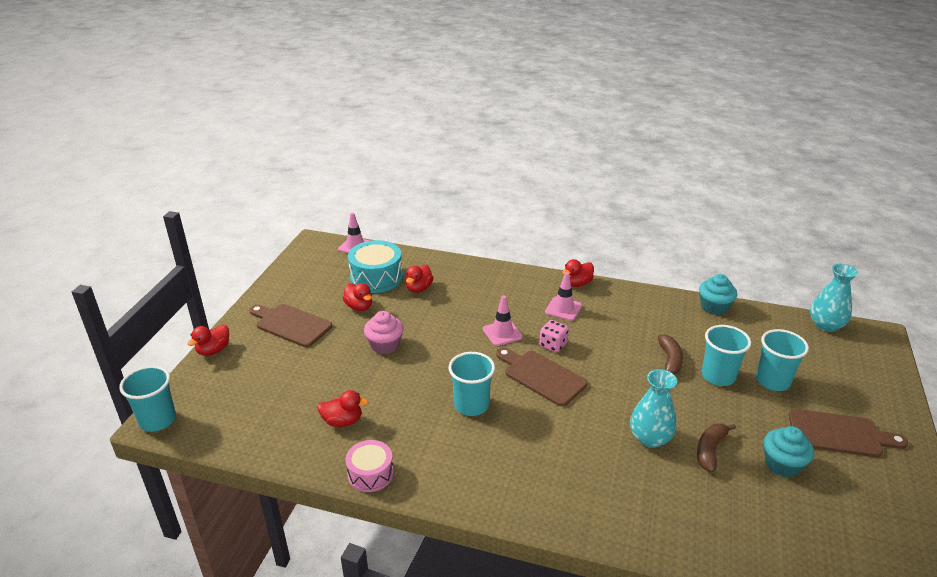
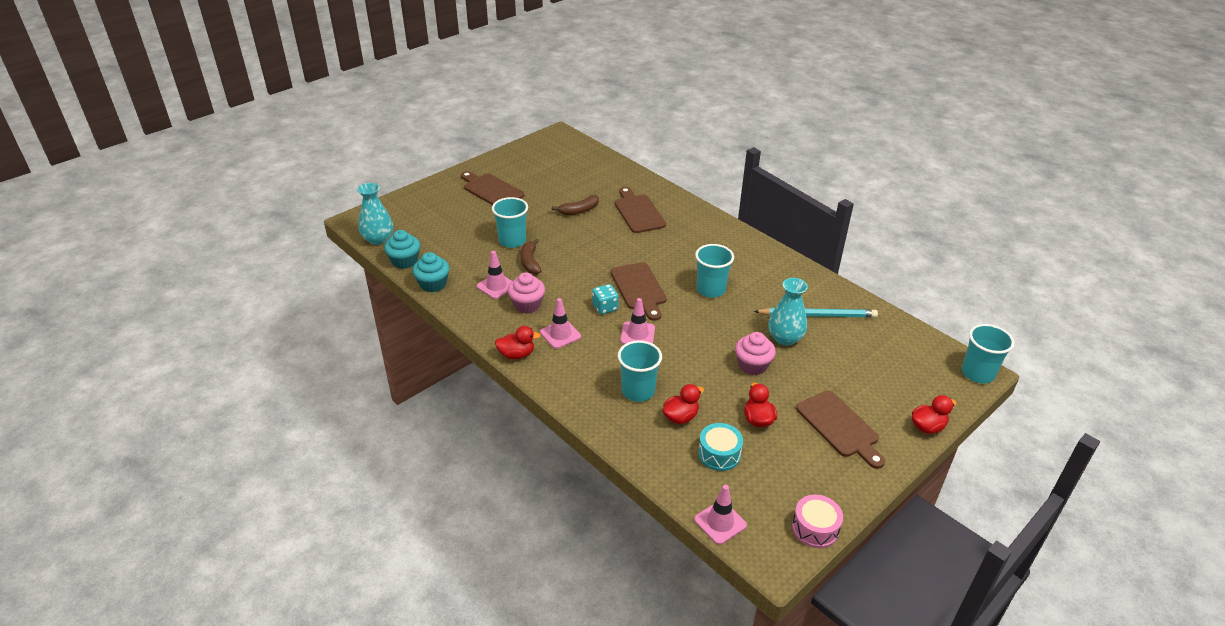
camera: 150 degrees left, 5 degrees up
red duck [317,390,368,427] -> turquoise pencil [754,308,878,318]
pink drum [345,440,394,492] -> pink drum moved to [792,495,843,548]
turquoise drum [348,240,403,293] -> turquoise drum [698,423,743,471], size x0.64
pink dice [539,320,569,353] -> turquoise dice [592,284,619,314]
turquoise vase [630,369,677,448] -> turquoise vase moved to [768,278,808,346]
brown banana [658,334,683,375] -> brown banana turned 45 degrees counterclockwise [520,239,541,275]
turquoise cup [756,329,809,391] -> turquoise cup moved to [618,340,662,402]
turquoise cupcake [764,426,814,477] -> turquoise cupcake moved to [384,230,420,269]
none -> pink traffic cone [477,251,512,299]
none -> pink cupcake [508,272,545,314]
none -> brown cutting board [615,187,666,233]

